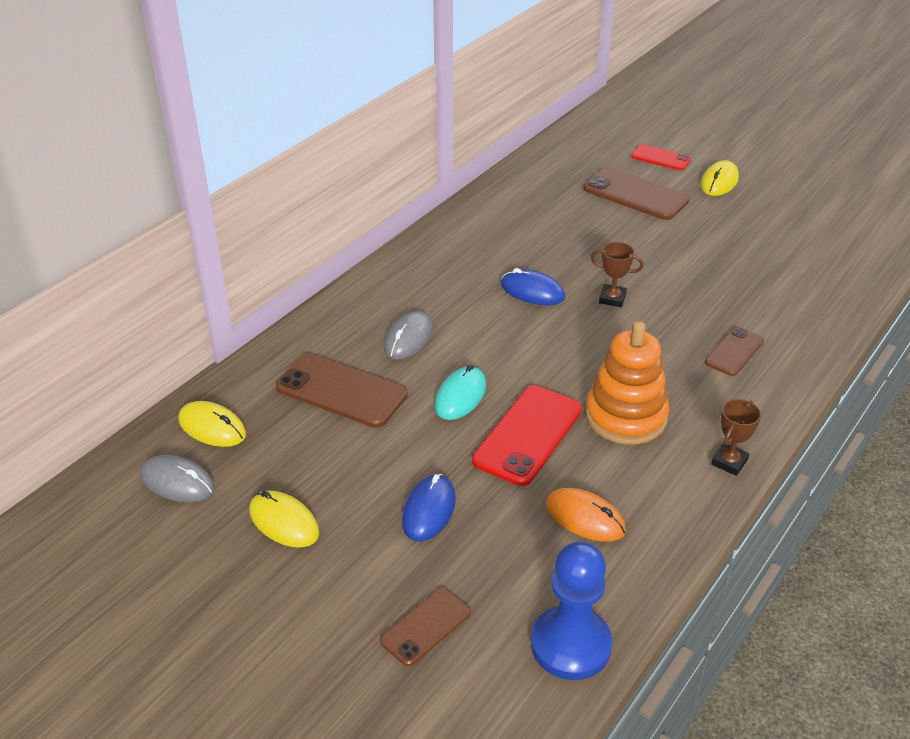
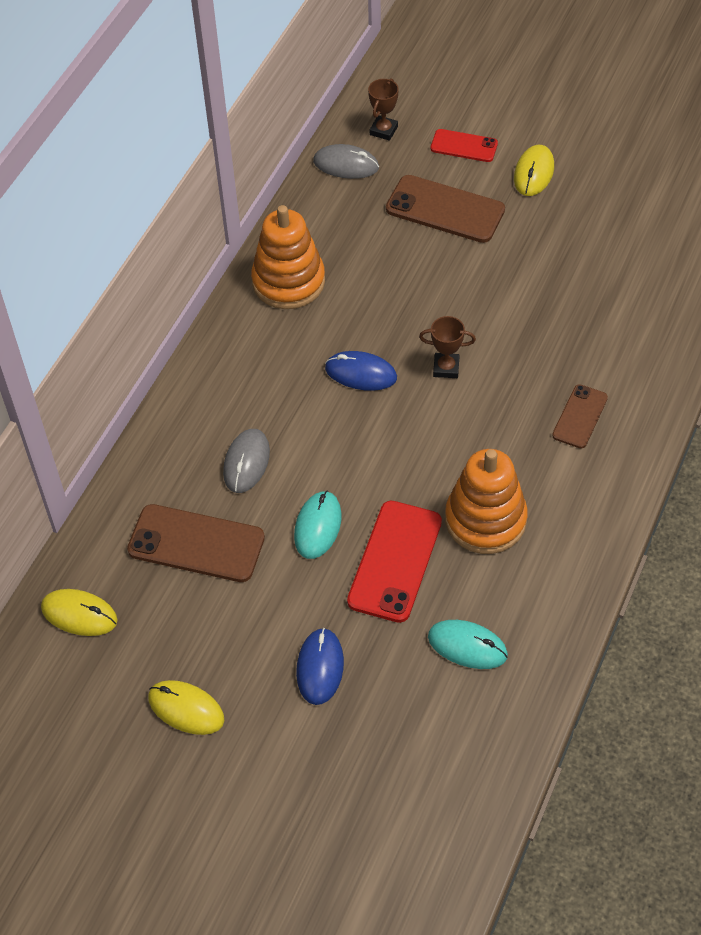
camera: 10 degrees left, 15 degrees up
grey mouse [140,455,215,502] -> grey mouse moved to [313,144,379,179]
brown phone [380,588,471,666] -> none
blue pawn [531,541,612,680] -> none
orange mouse [546,488,626,542] -> turquoise mouse [428,620,508,669]
brown trophy [711,399,761,476] -> brown trophy moved to [368,78,399,141]
none -> orange stacking toy [251,205,325,309]

